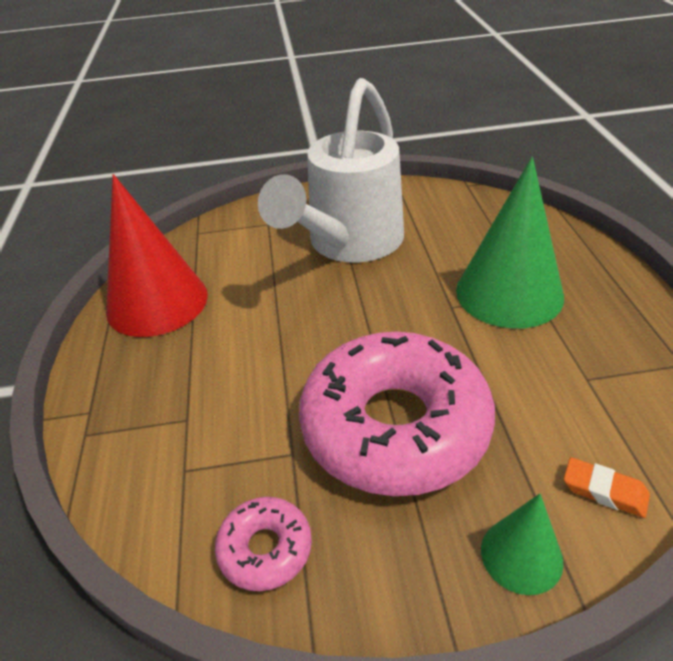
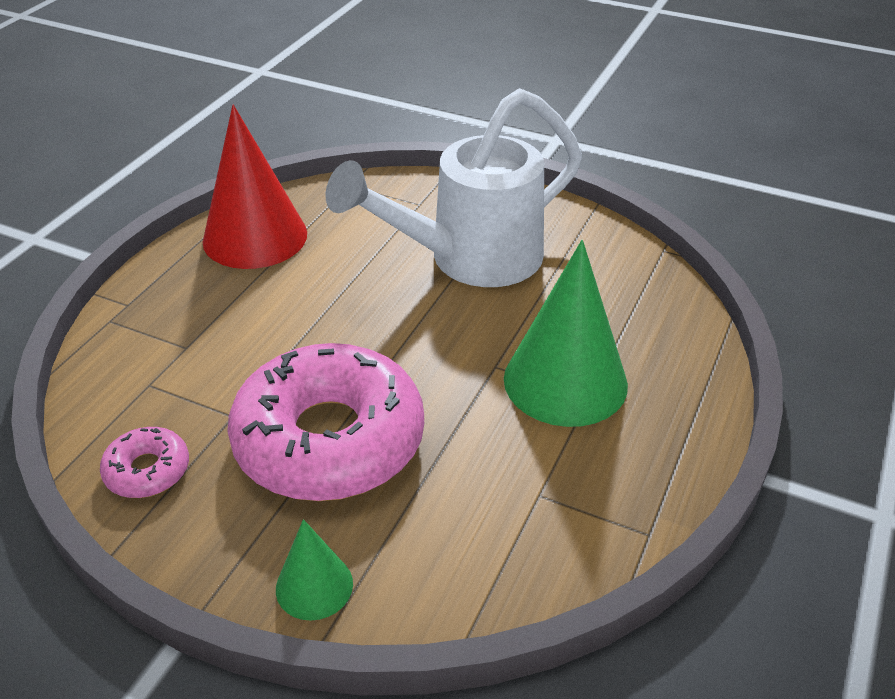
camera: 30 degrees right, 0 degrees up
orange eraser [564,457,650,518] -> none

